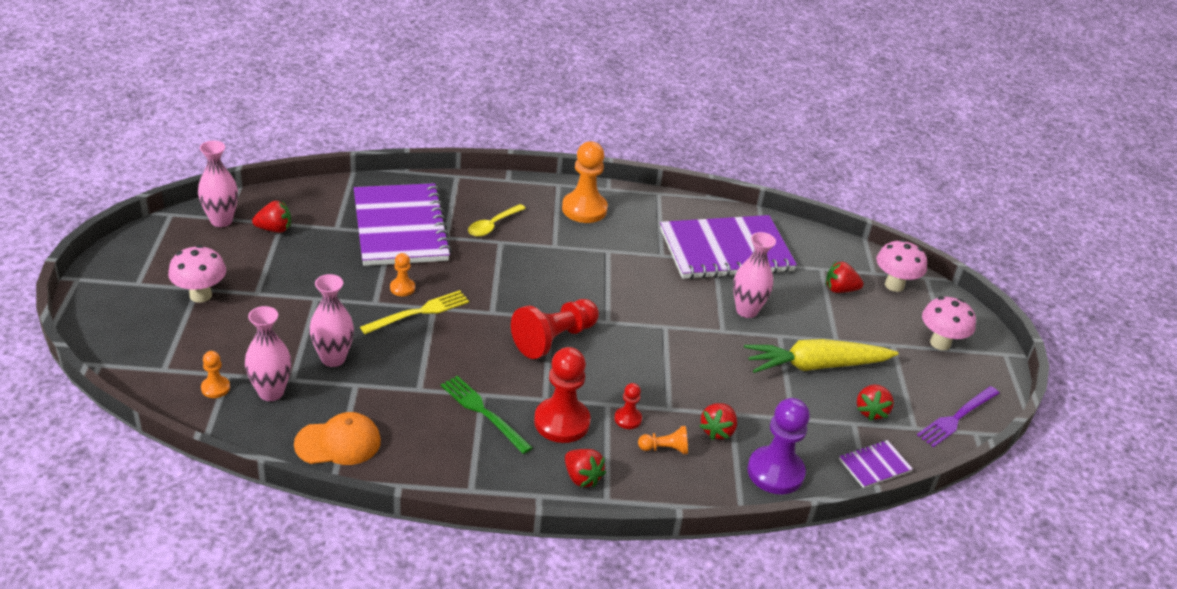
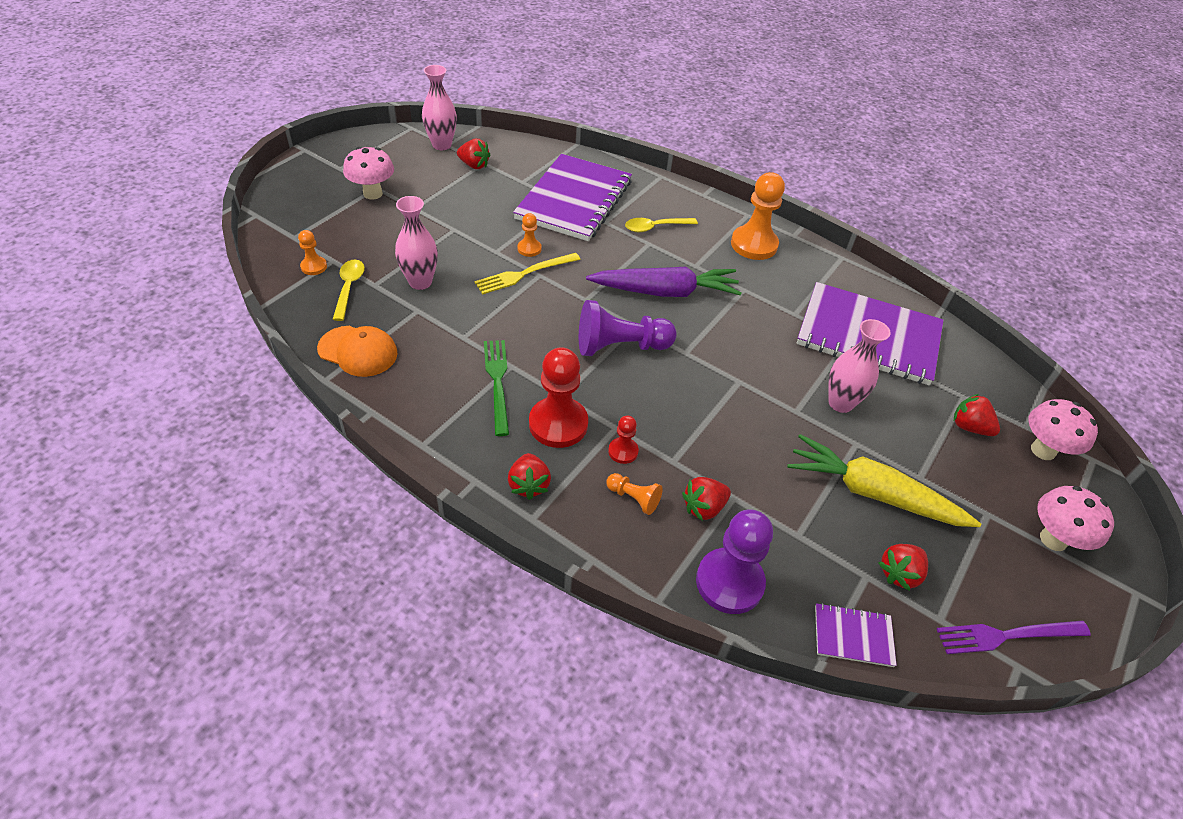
camera: 35 degrees right, 10 degrees up
pink vase [245,306,291,401] -> yellow spoon [333,260,365,321]
yellow fork [360,290,469,334] -> yellow fork turned 150 degrees clockwise [474,253,581,294]
red pawn [511,299,599,359] -> purple pawn [579,300,677,356]
none -> purple carrot [586,267,742,297]

